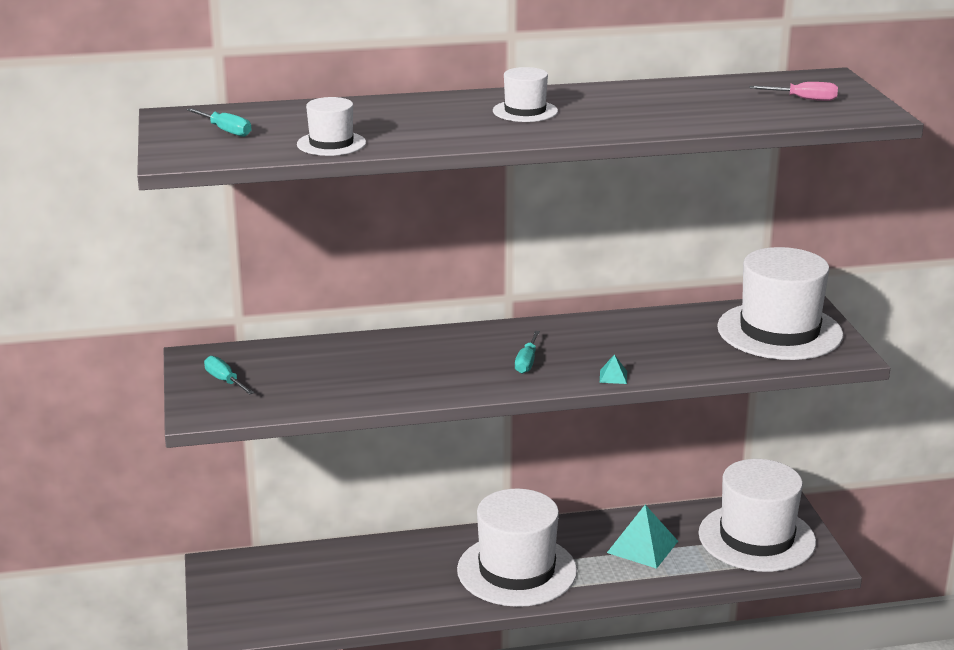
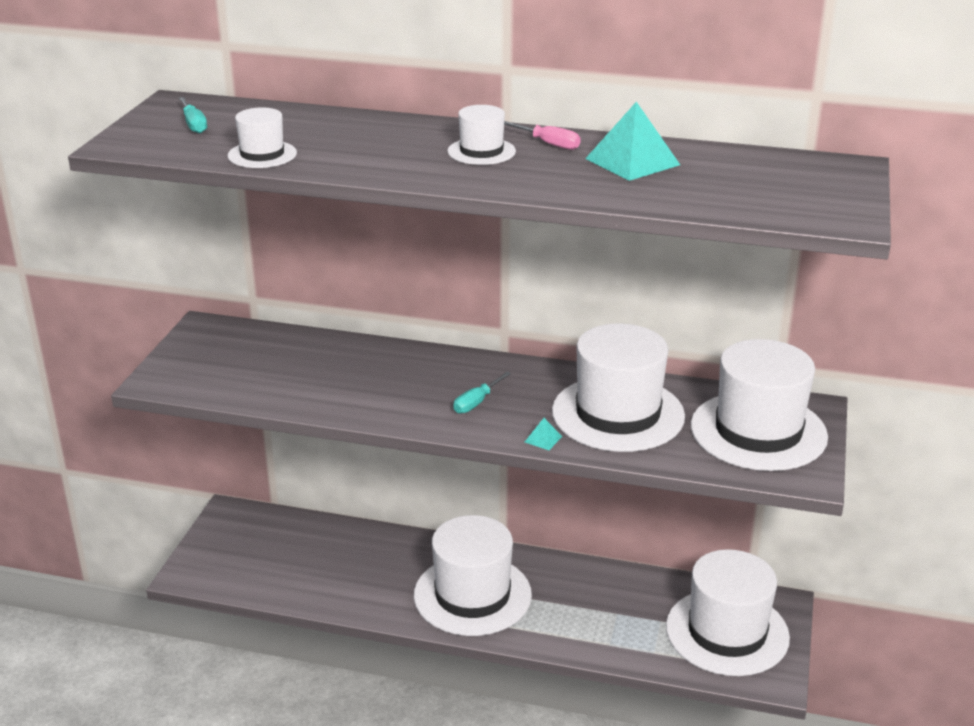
camera: 25 degrees right, 5 degrees up
turquoise screwdriver [204,356,254,395] -> none
turquoise pyramid [607,505,678,569] -> turquoise pyramid moved to [585,102,680,181]
pink screwdriver [750,82,838,101] -> pink screwdriver moved to [504,121,580,150]
none -> white hat [552,324,685,452]

